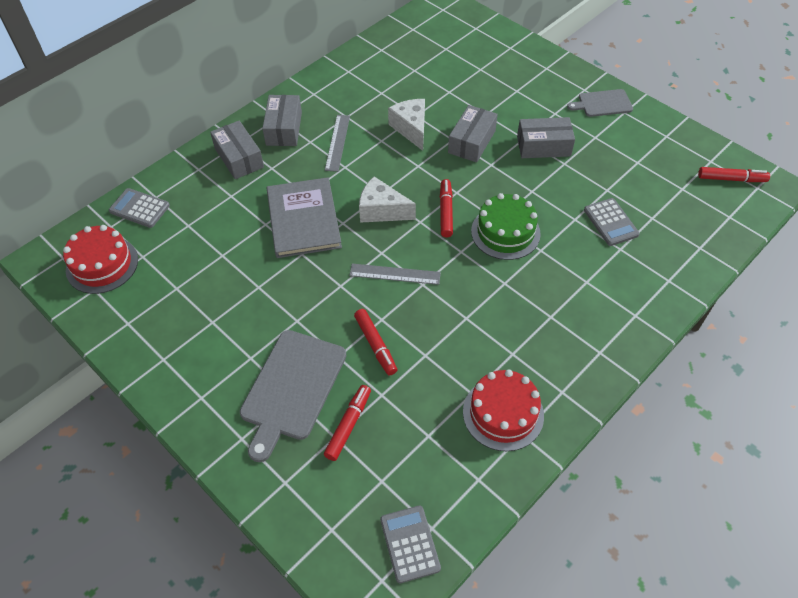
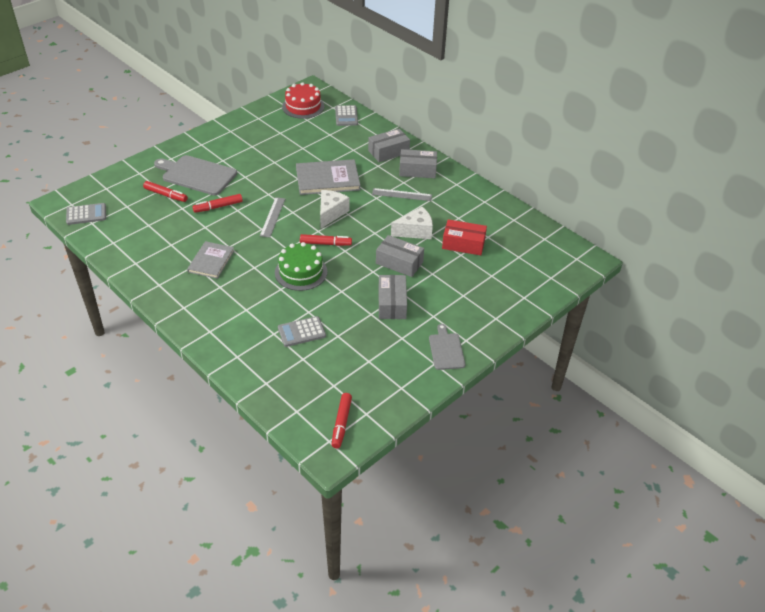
camera: 90 degrees right, 10 degrees down
grey calculator [109,188,170,228] -> grey calculator turned 150 degrees clockwise [335,105,358,126]
red cake [463,369,544,451] -> none
none -> grey book [187,241,235,279]
none -> red box [442,219,487,255]

